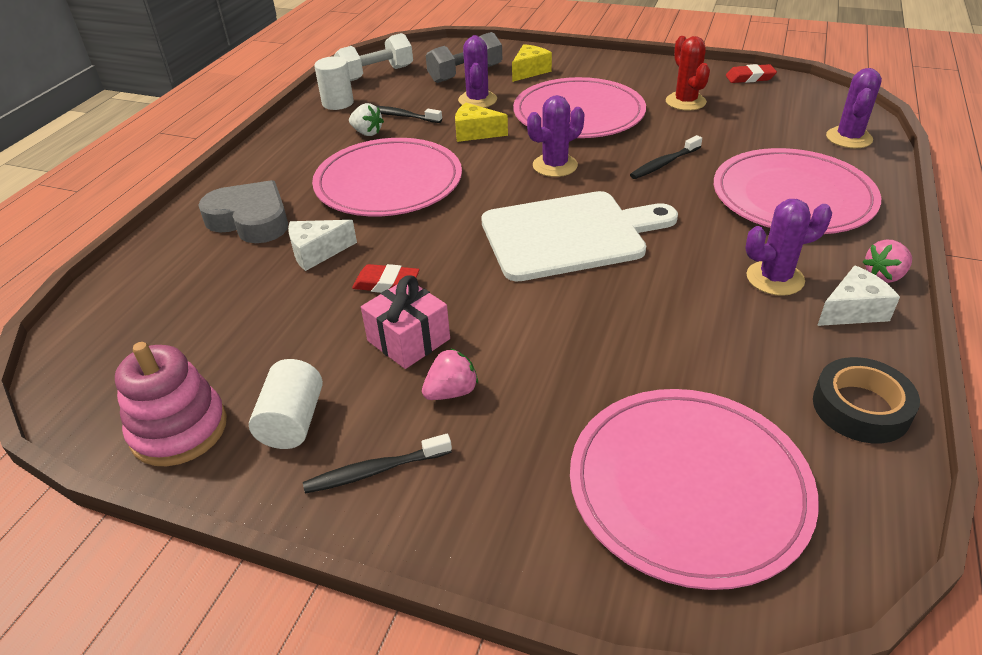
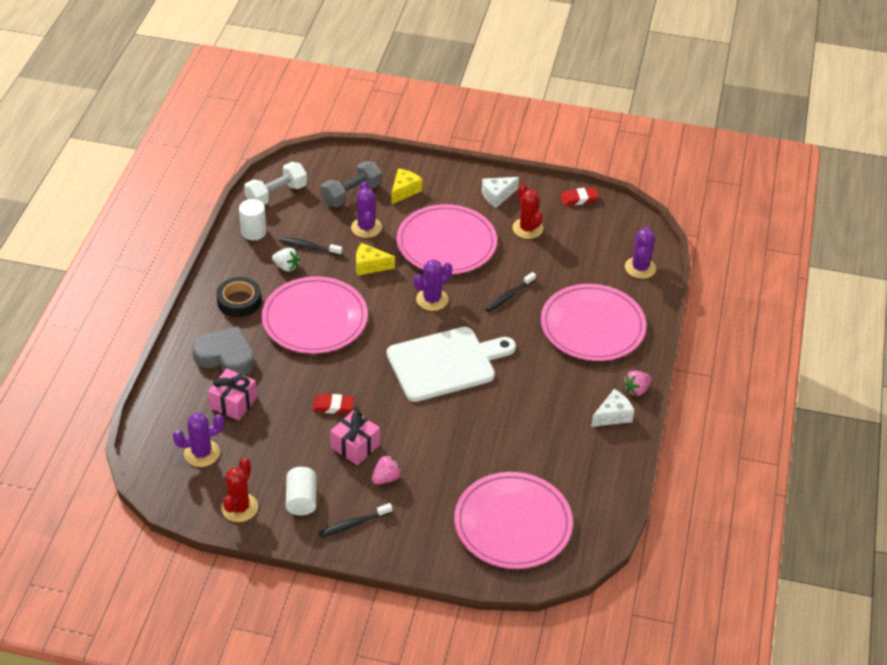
camera: 10 degrees left, 5 degrees up
pink stacking toy [115,342,227,466] -> red cactus [221,457,258,522]
white cheese [288,220,357,271] -> white cheese moved to [482,177,519,208]
purple cactus [745,199,832,296] -> purple cactus moved to [173,413,224,467]
black tape [813,357,920,444] -> black tape moved to [216,277,261,317]
none -> pink gift [208,369,257,420]

